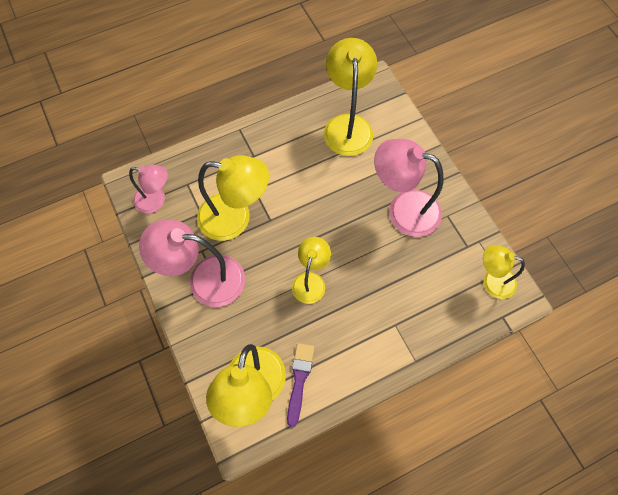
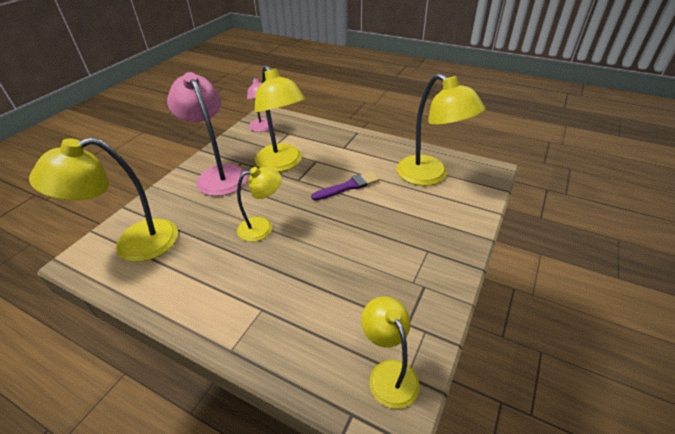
camera: 55 degrees right, 25 degrees down
purple brush [287,343,315,427] -> purple brush moved to [311,171,379,201]
yellow lamp [324,38,377,156] -> yellow lamp turned 90 degrees clockwise [397,73,486,186]
pink lamp [374,139,444,237] -> none

